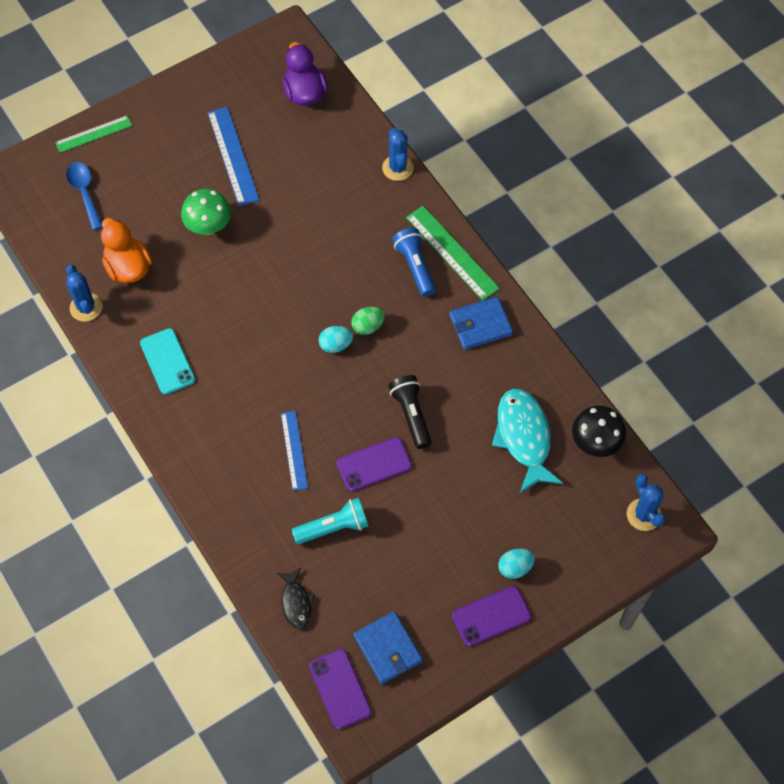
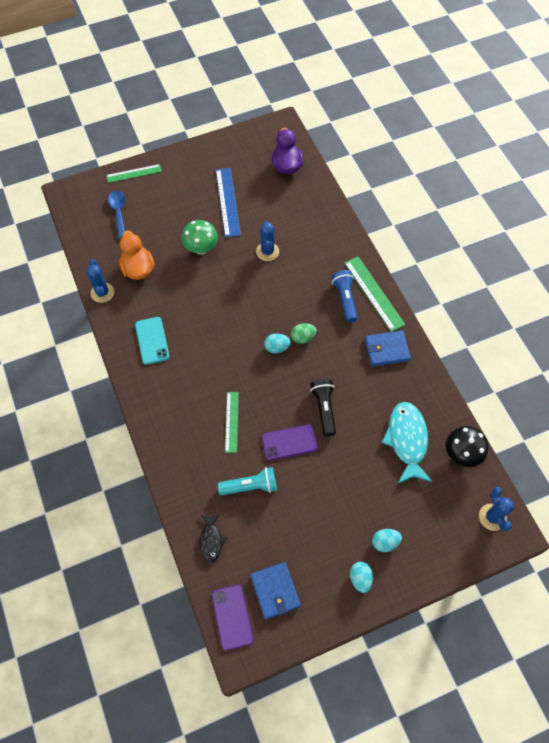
camera: 10 degrees right, 0 degrees up
blue ruler [281,411,308,491] -> green ruler [225,392,239,453]
blue cactus [382,128,414,181] -> blue cactus moved to [256,221,279,261]
purple phone [452,586,531,646] -> turquoise egg [350,562,373,593]

